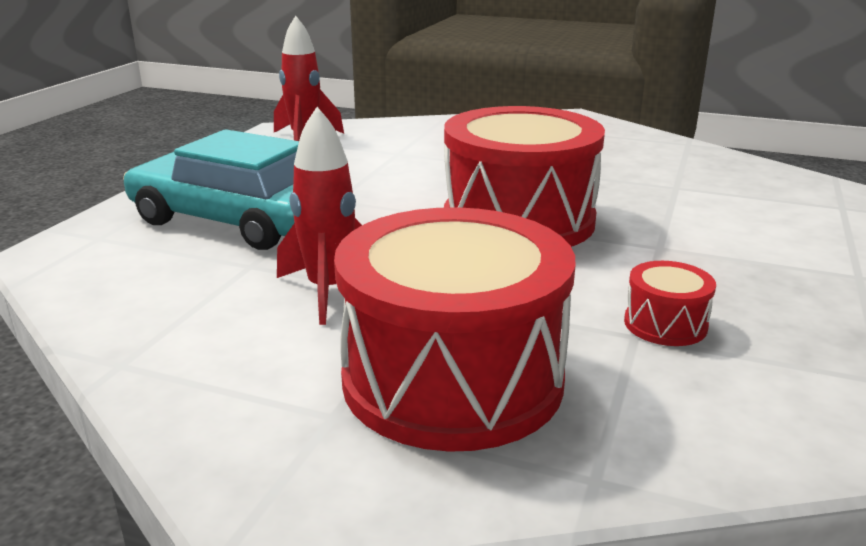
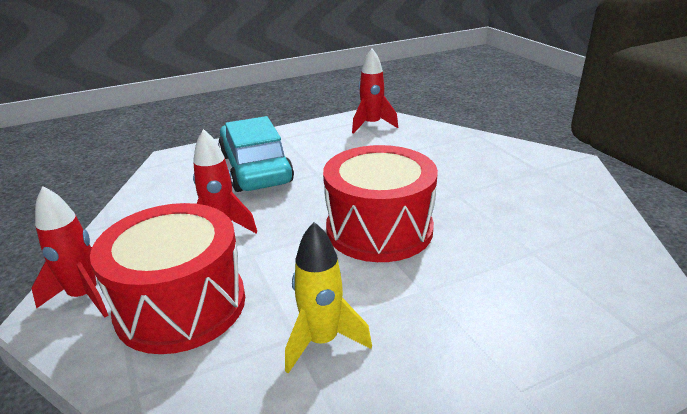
camera: 45 degrees right, 5 degrees up
red drum [624,261,716,346] -> yellow rocket [285,222,372,373]
none -> red rocket [32,186,109,318]

